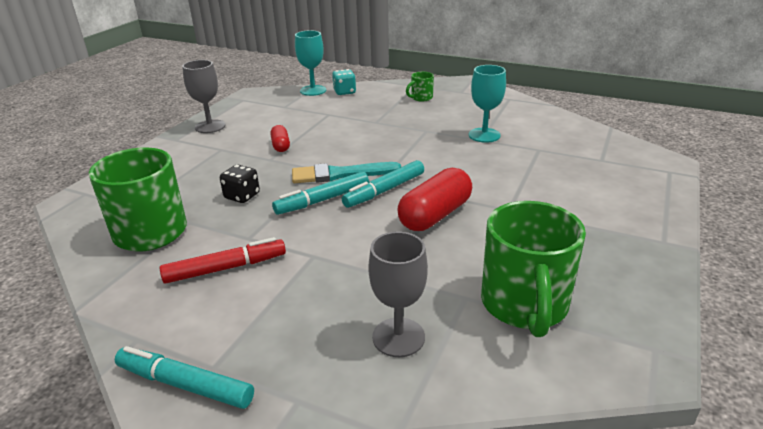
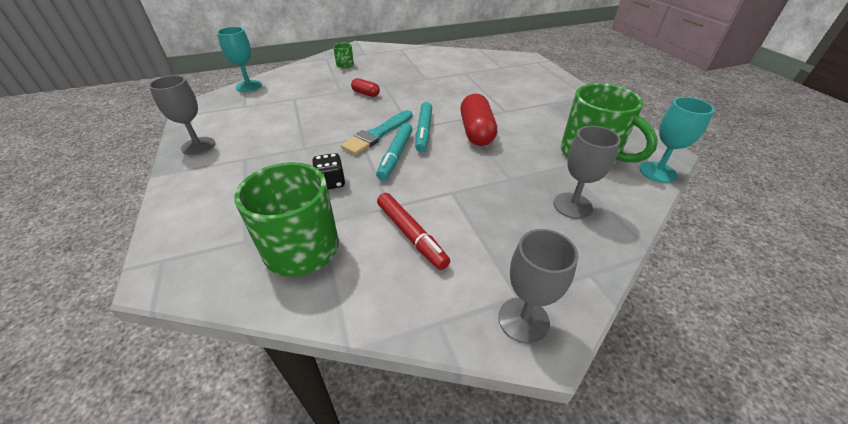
camera: 45 degrees left, 10 degrees up
turquoise marker [115,346,254,409] -> grey goblet [498,229,578,344]
red marker [160,237,286,284] -> red marker turned 120 degrees clockwise [377,193,450,270]
red capsule [270,125,290,152] -> red capsule moved to [351,78,380,97]
turquoise dice [332,69,356,95] -> none
turquoise goblet [469,65,506,143] -> turquoise goblet moved to [639,97,715,183]

